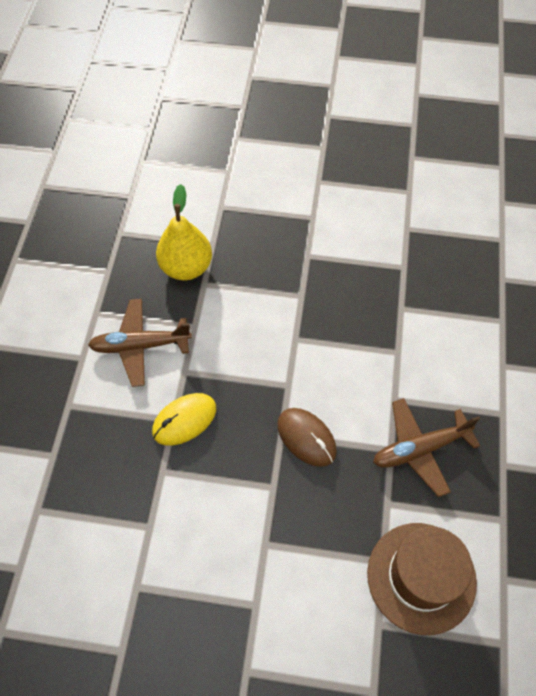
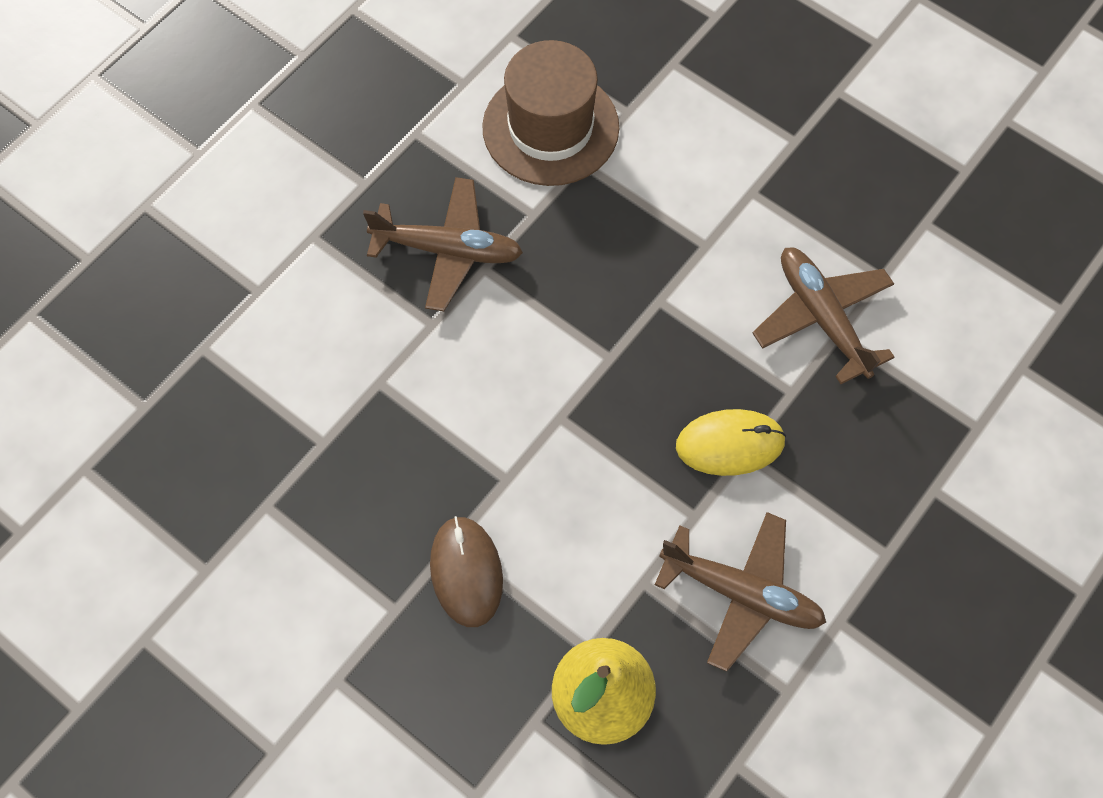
camera: 150 degrees left, 5 degrees up
brown mouse [277,408,337,467] -> brown mouse moved to [430,516,503,627]
none -> brown plane [753,247,895,384]

